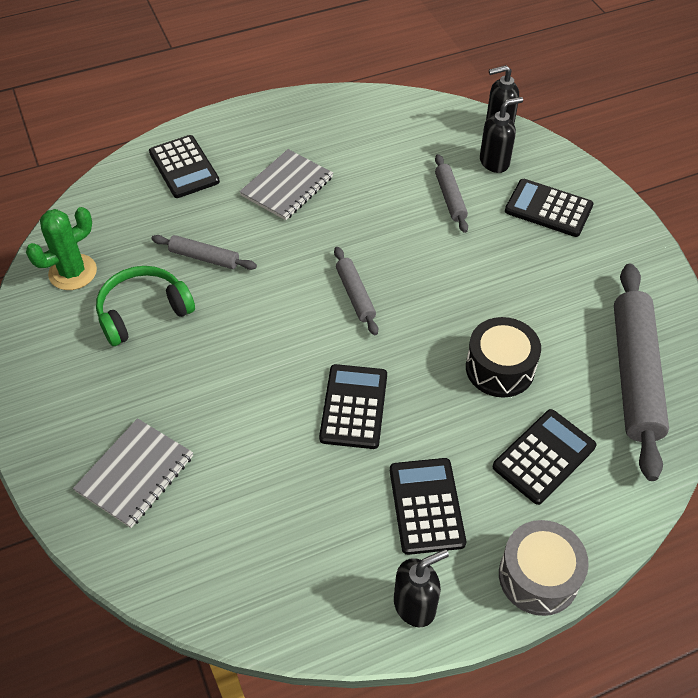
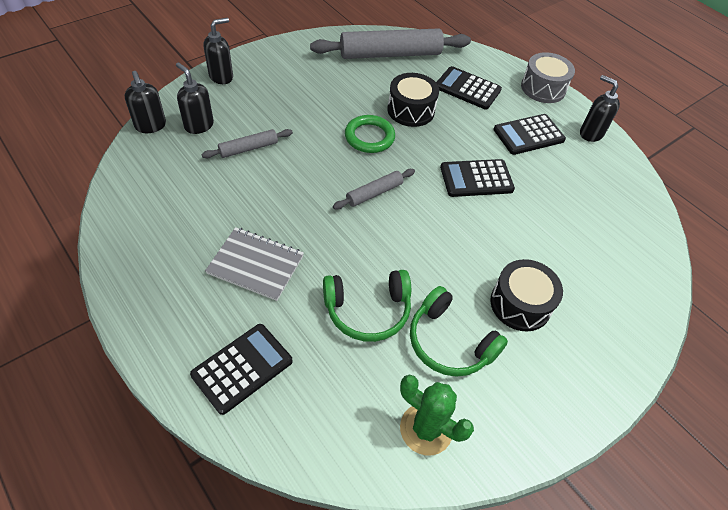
camera: 110 degrees left, 0 degrees up
grey notebook [73,418,193,528] -> none
grey rolling pin [151,235,257,270] -> green headphones [323,270,411,342]
black calculator [505,179,594,237] -> none
none -> black soap dispenser [203,18,233,84]
none -> green ring [345,115,395,153]
none -> black drum [490,259,563,331]

